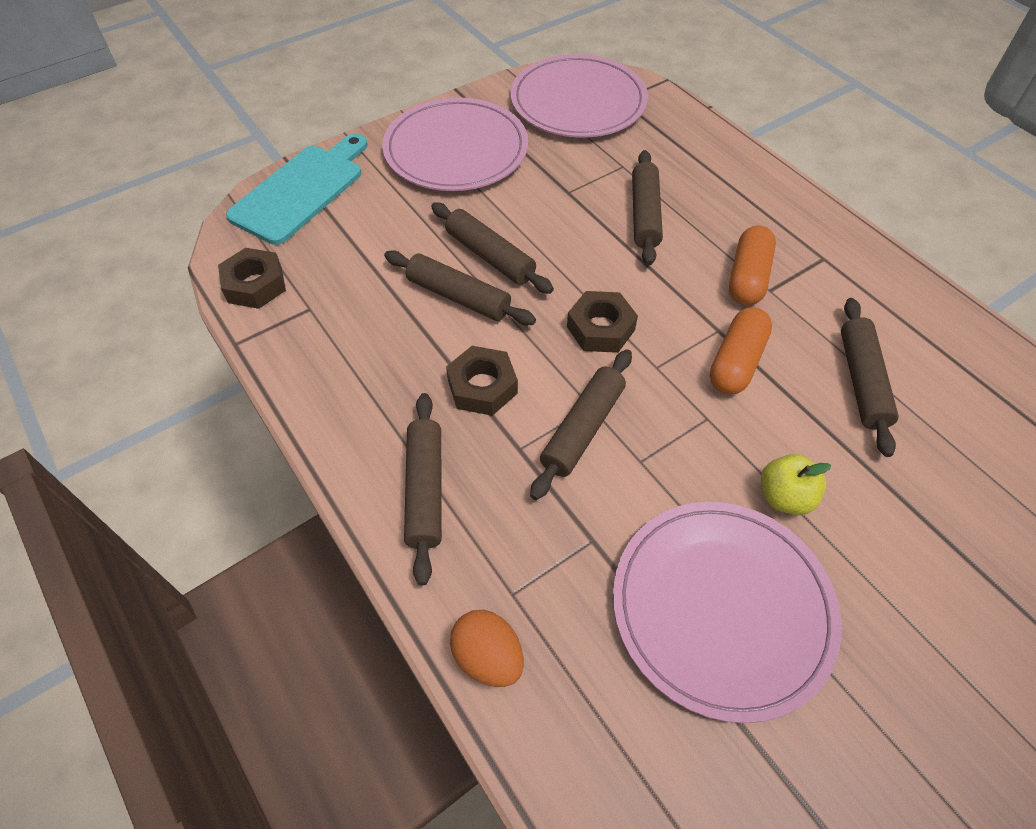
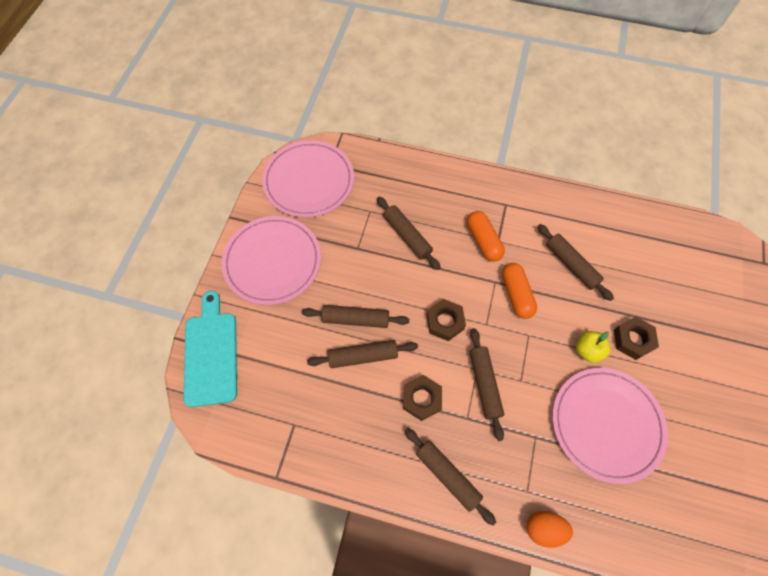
camera: 40 degrees left, 10 degrees up
brown nut [218,248,286,309] -> brown nut moved to [614,317,659,360]

